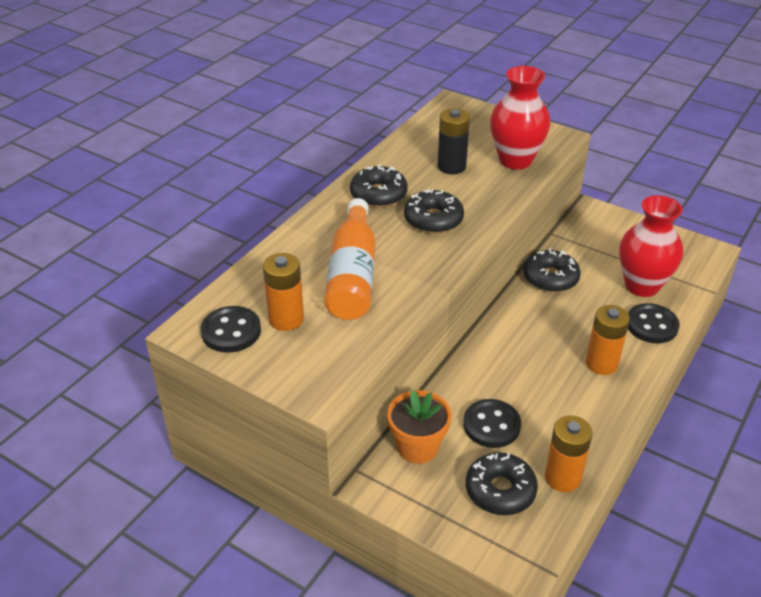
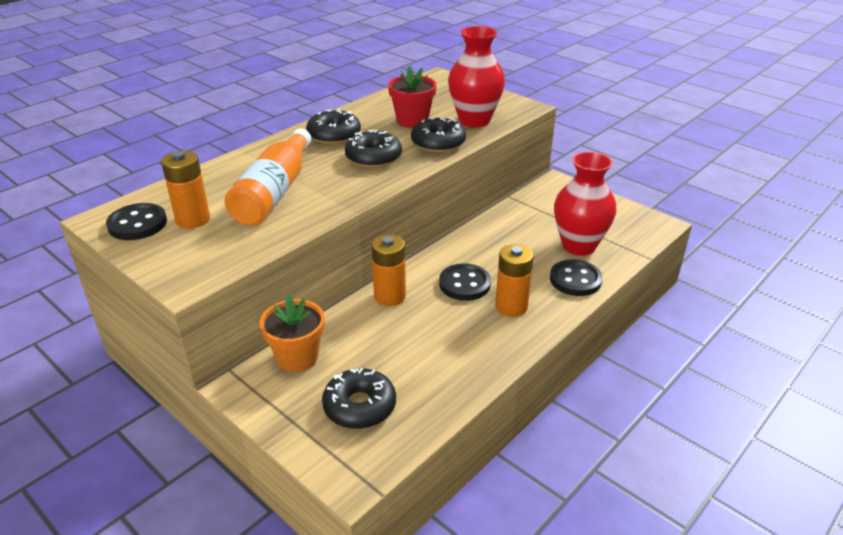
camera: 10 degrees right, 5 degrees down
black battery [438,108,470,174] -> red flower pot [388,66,437,128]
black button [463,399,521,448] -> black button moved to [439,263,491,301]
black donut [523,248,581,292] -> black donut moved to [411,116,466,153]
orange battery [545,416,593,492] -> orange battery moved to [372,235,406,306]

